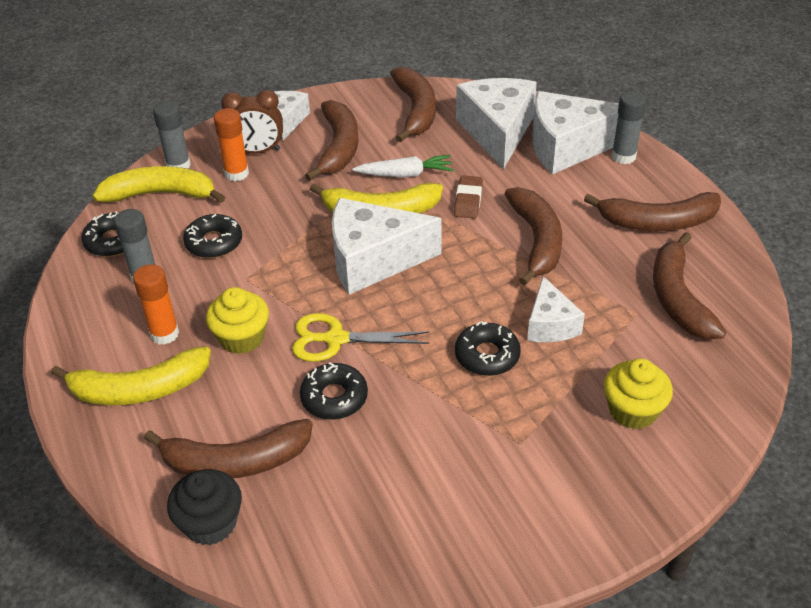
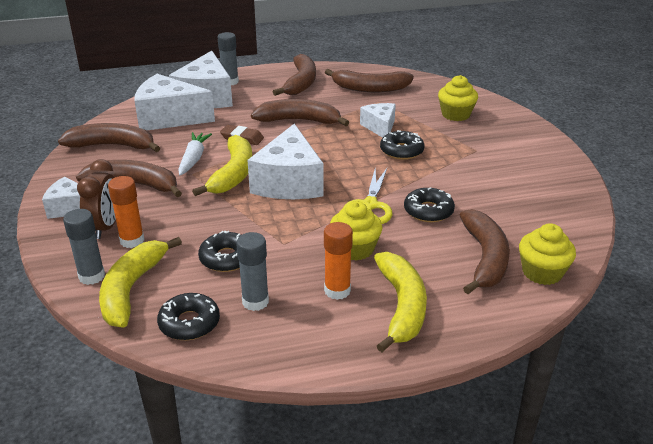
camera: 80 degrees left, 10 degrees down
black cupcake [167,469,242,546] -> yellow cupcake [519,223,576,285]
white cheese [527,276,585,342] -> white cheese turned 105 degrees counterclockwise [360,103,396,138]

